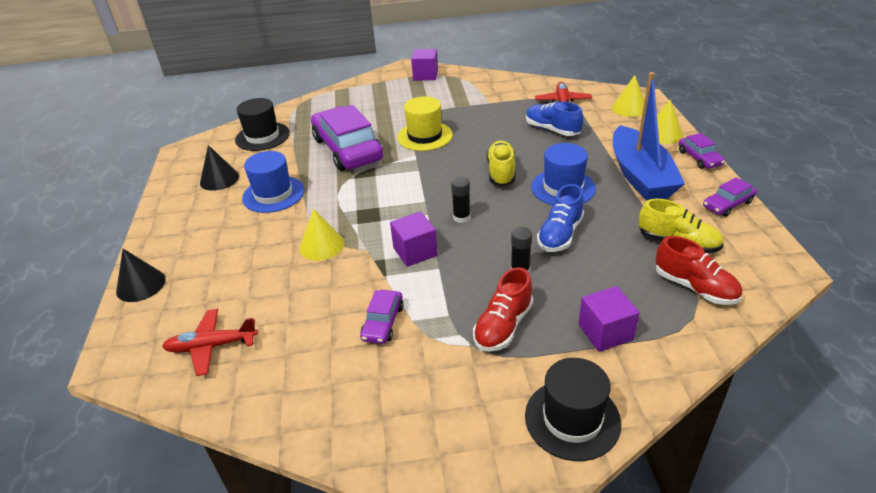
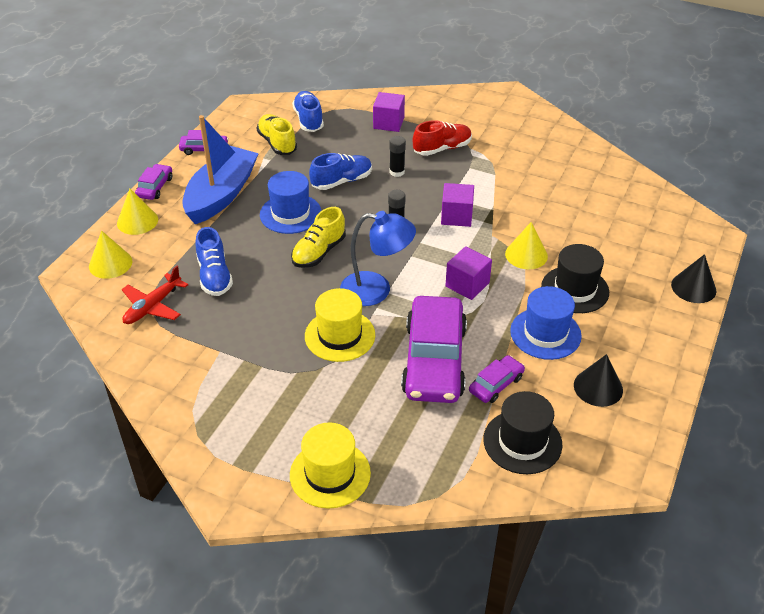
camera: 150 degrees left, 5 degrees up
red plane [162,309,258,376] -> none
purple car [360,290,403,344] -> purple car moved to [469,355,525,403]
purple cube [411,49,438,81] -> purple cube moved to [445,246,492,300]
black hat [525,358,621,461] -> black hat moved to [541,244,609,313]
red shoe [655,236,742,305] -> blue shoe [292,91,324,132]
none -> yellow hat [290,422,371,509]
none -> blue lamp [340,211,416,306]

